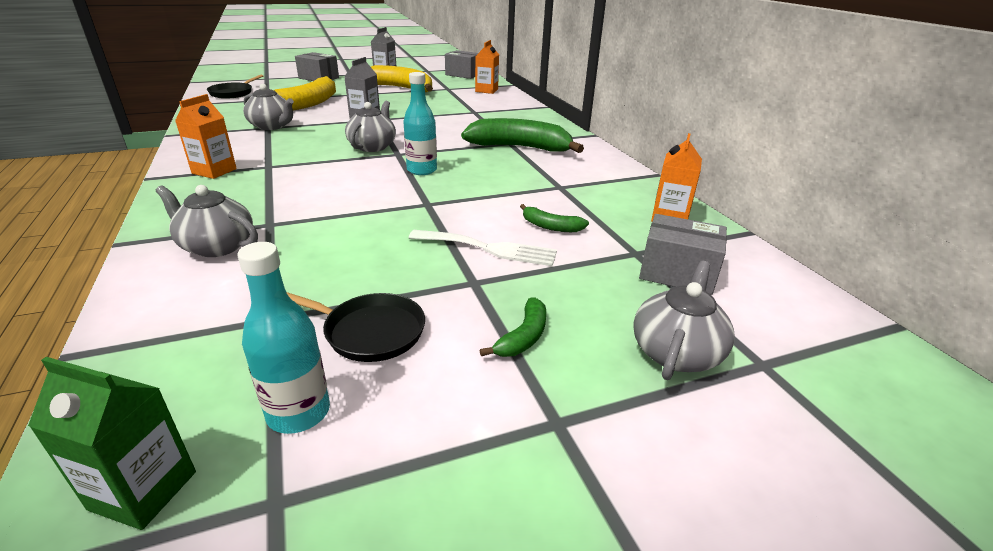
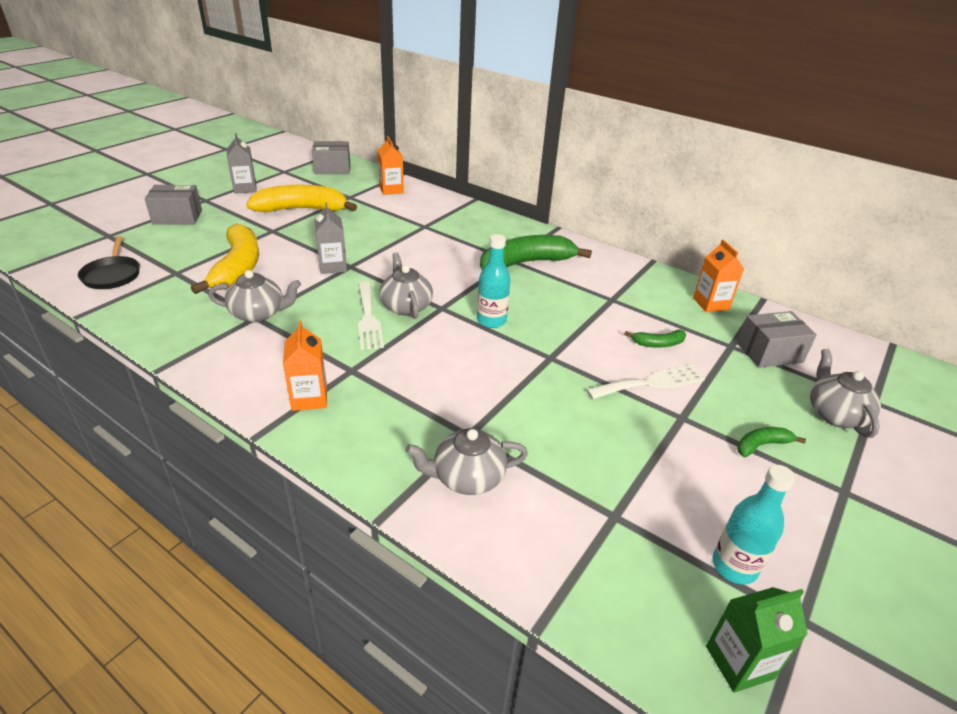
camera: 35 degrees left, 5 degrees up
black pan [286,292,425,362] -> none
green banana [480,298,546,357] -> green banana turned 105 degrees counterclockwise [737,427,806,457]
none -> white fork [358,281,384,350]

